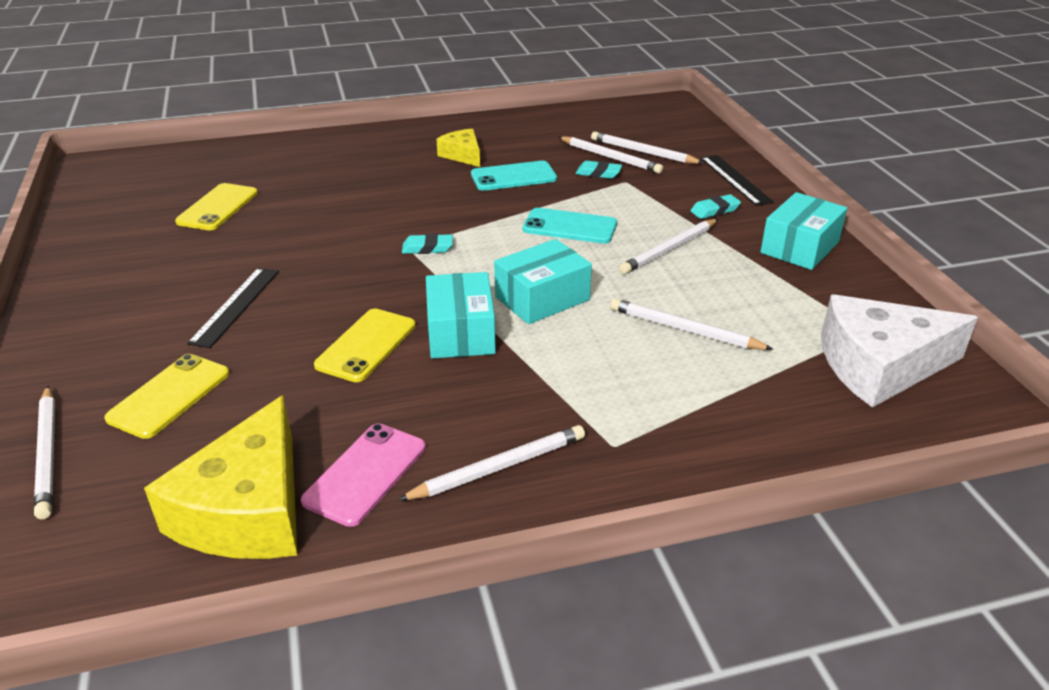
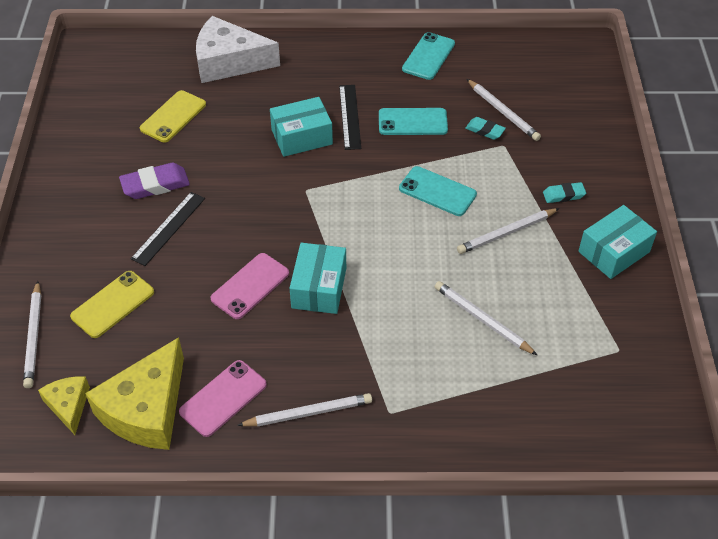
camera: 15 degrees right, 15 degrees up
yellow phone [314,309,416,382] -> pink phone [210,253,289,319]
turquoise eraser [402,234,453,254] -> none
yellow cheese [436,129,480,167] -> yellow cheese moved to [38,376,90,435]
turquoise box [494,239,592,324] -> turquoise box moved to [270,97,333,157]
white pencil [591,132,704,164] -> none
black ruler [701,155,774,206] -> black ruler moved to [339,85,361,150]
white cheese [821,294,978,408] -> white cheese moved to [196,16,280,83]
none -> purple eraser [119,163,190,199]
none -> turquoise phone [402,32,455,80]

